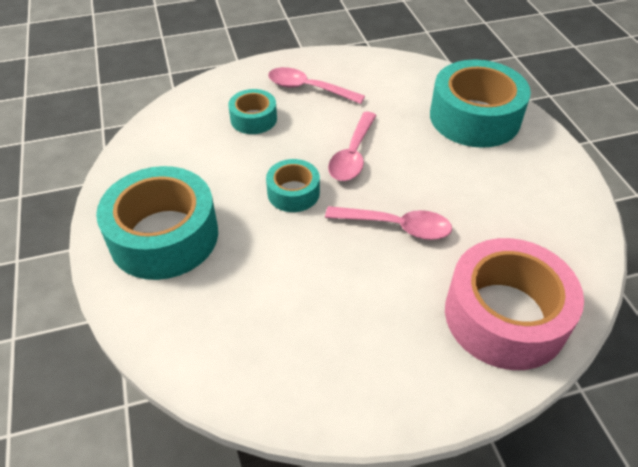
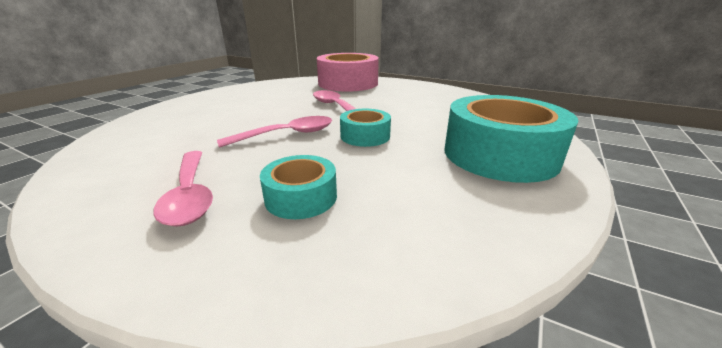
camera: 135 degrees left, 20 degrees down
turquoise tape [430,60,531,148] -> none

